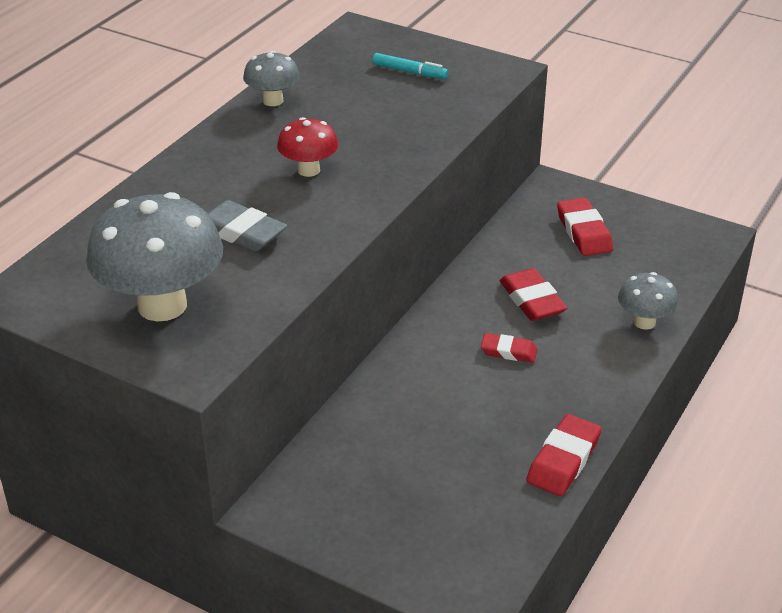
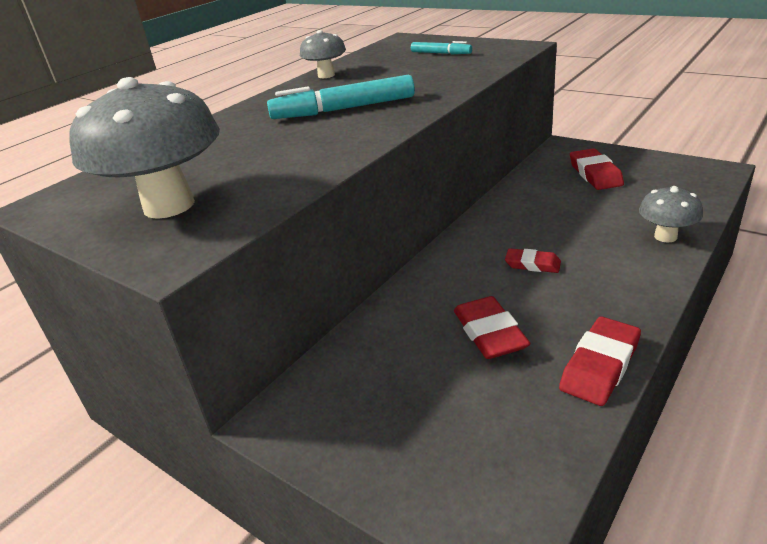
camera: 10 degrees right, 5 degrees down
grey eraser [208,200,287,251] -> none
red mushroom [277,117,338,177] -> turquoise marker [267,75,415,119]
red eraser [499,268,567,321] -> red eraser moved to [454,296,531,359]

